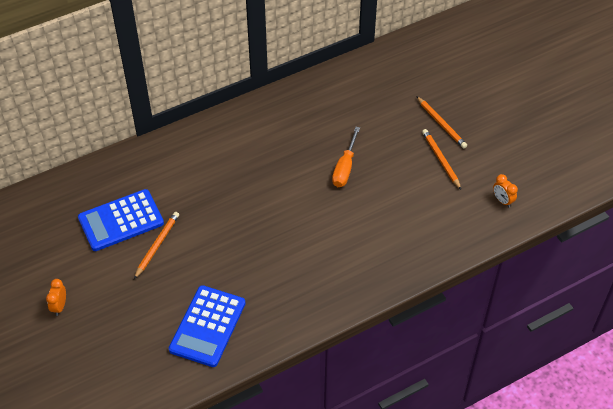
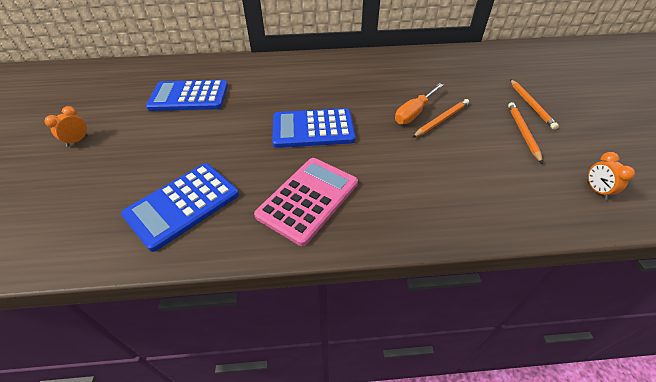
camera: 25 degrees right, 5 degrees down
orange pencil [134,212,179,279] -> orange pencil moved to [412,99,469,138]
none -> pink calculator [254,158,358,246]
none -> blue calculator [272,108,356,148]

